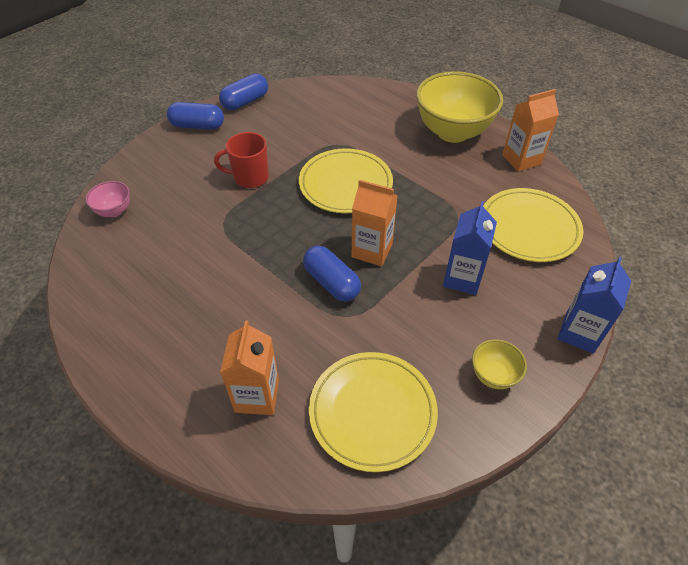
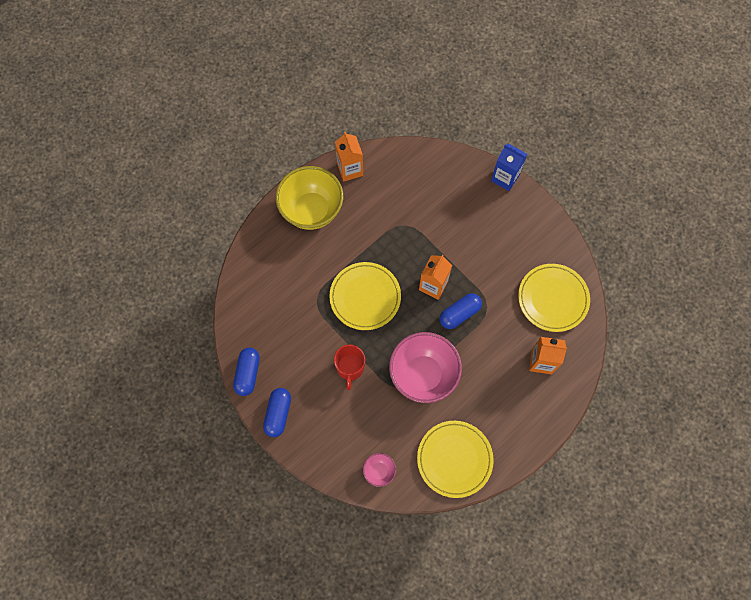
camera: 85 degrees left, 20 degrees up
blue capsule [219,74,268,110] -> blue capsule turned 45 degrees clockwise [233,348,260,396]
blue carton [443,201,497,295] -> none
yellow bowl [472,339,527,389] -> none
yellow plate [483,188,583,262] -> yellow plate moved to [417,421,494,498]
none -> pink bowl [389,332,462,403]

